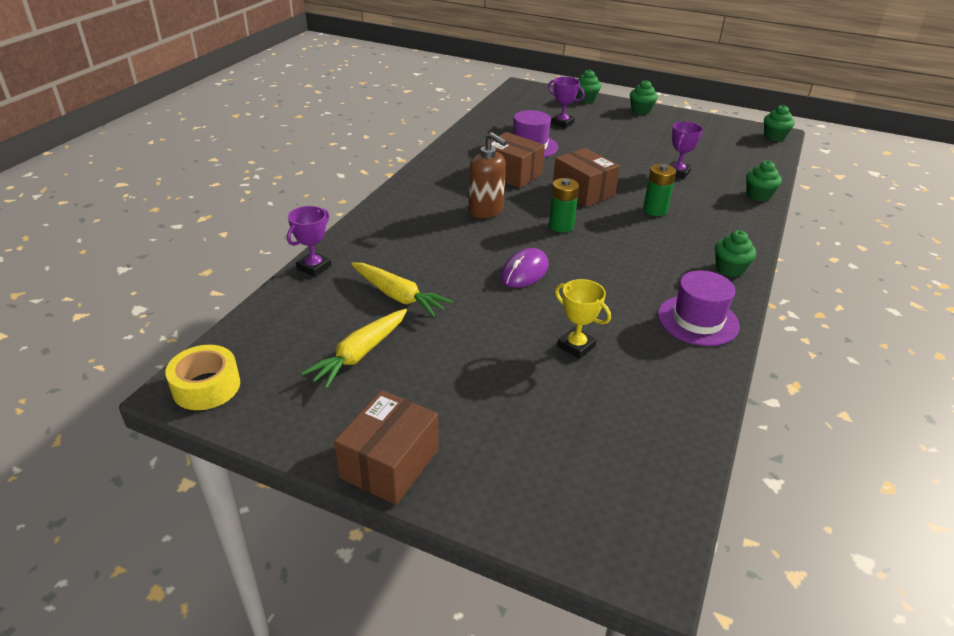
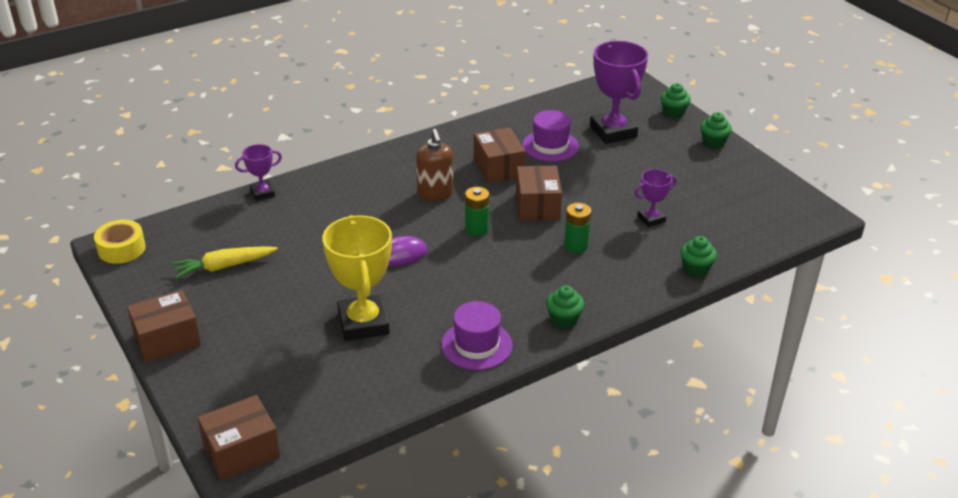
camera: 35 degrees right, 0 degrees up
yellow carrot [351,263,453,317] -> none
purple trophy [548,77,585,128] -> purple trophy [590,41,648,144], size x1.94
yellow trophy [555,279,611,359] -> yellow trophy [322,215,392,341], size x1.94
green cupcake [764,105,795,141] -> none
none -> brown box [197,395,280,481]

